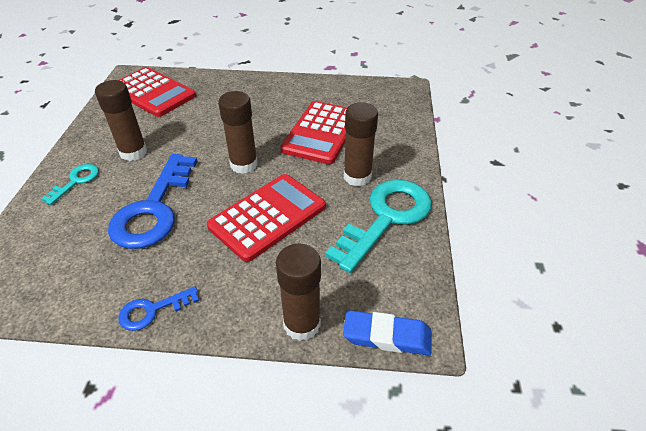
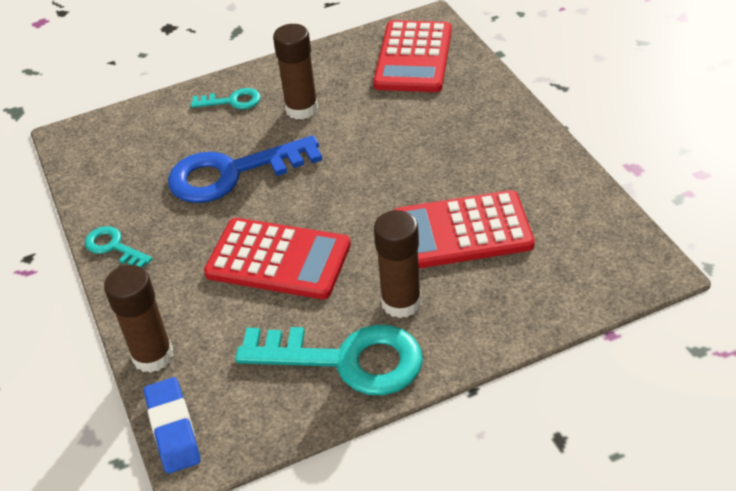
camera: 65 degrees right, 0 degrees up
blue key [118,286,199,331] -> turquoise key [85,226,153,268]
brown glue stick [218,91,258,174] -> none

